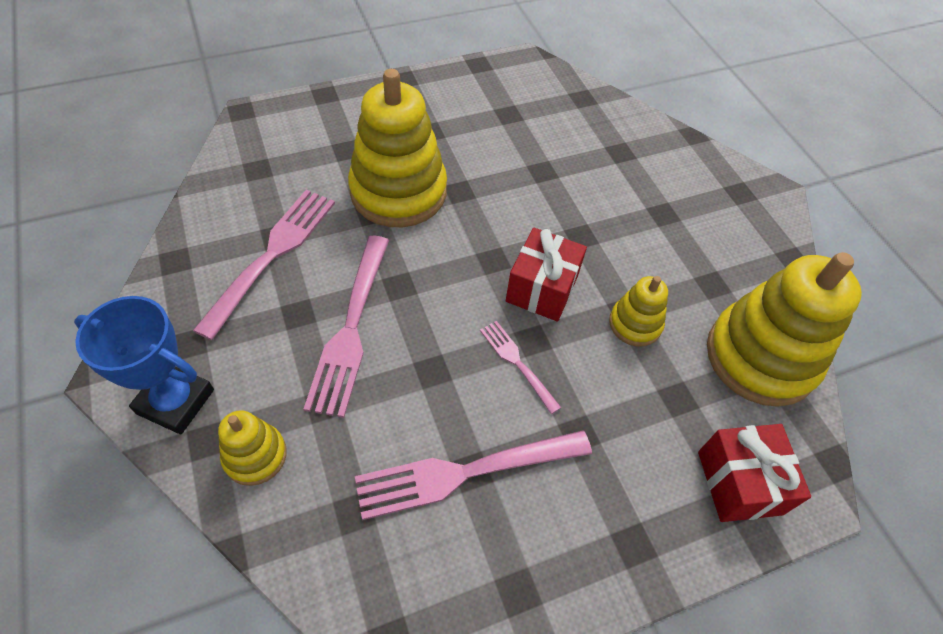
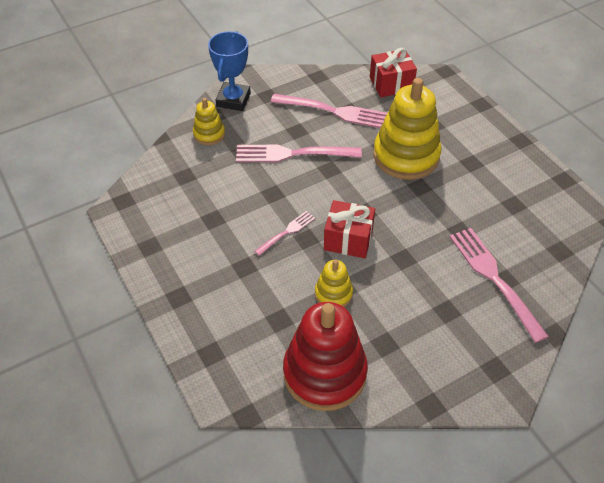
camera: 85 degrees right, 5 degrees down
pink fork [355,430,592,520] -> pink fork moved to [450,228,549,343]
red gift [698,424,811,522] -> red gift moved to [370,48,417,97]
yellow stacking toy [707,252,862,407] -> red stacking toy [283,302,368,411]

